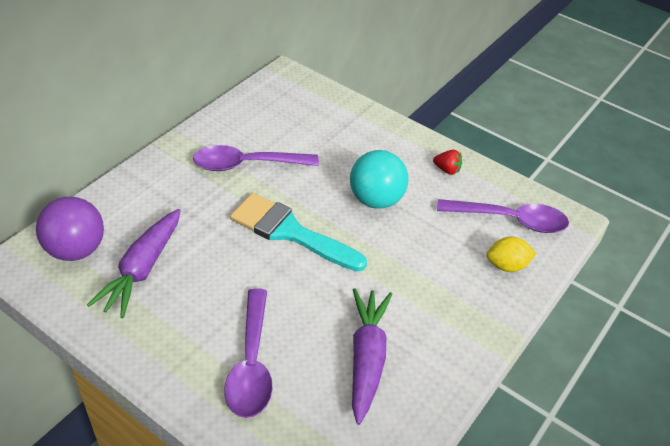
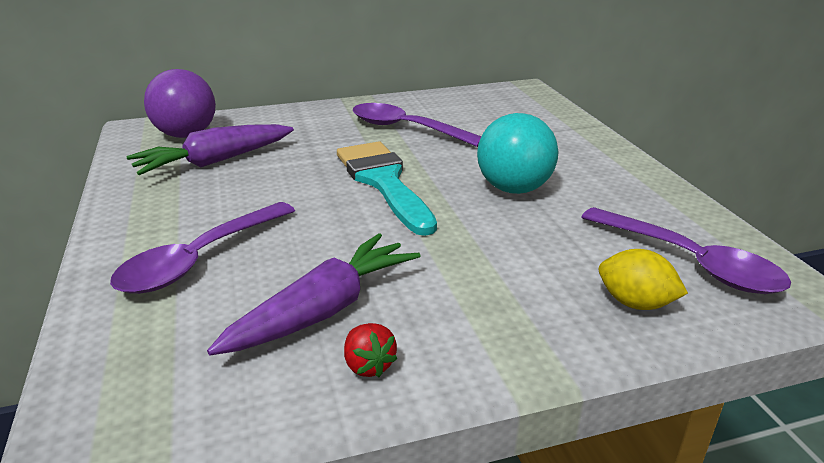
camera: 40 degrees right, 15 degrees down
red strawberry [433,150,462,175] -> red strawberry moved to [344,323,397,377]

